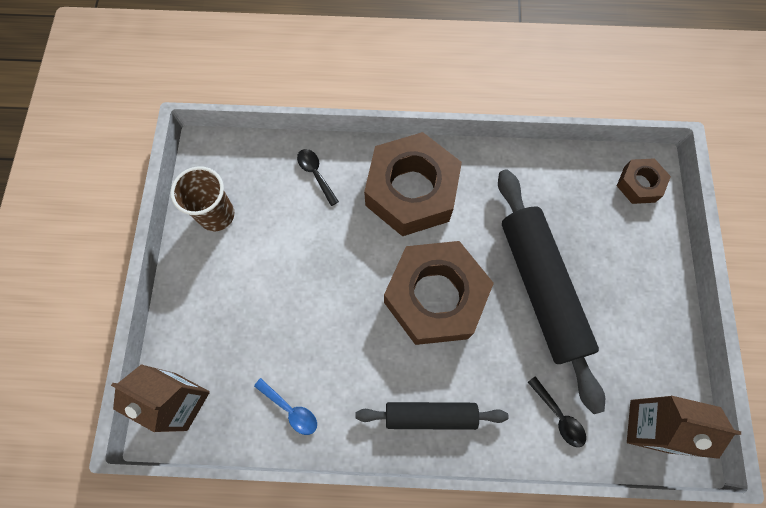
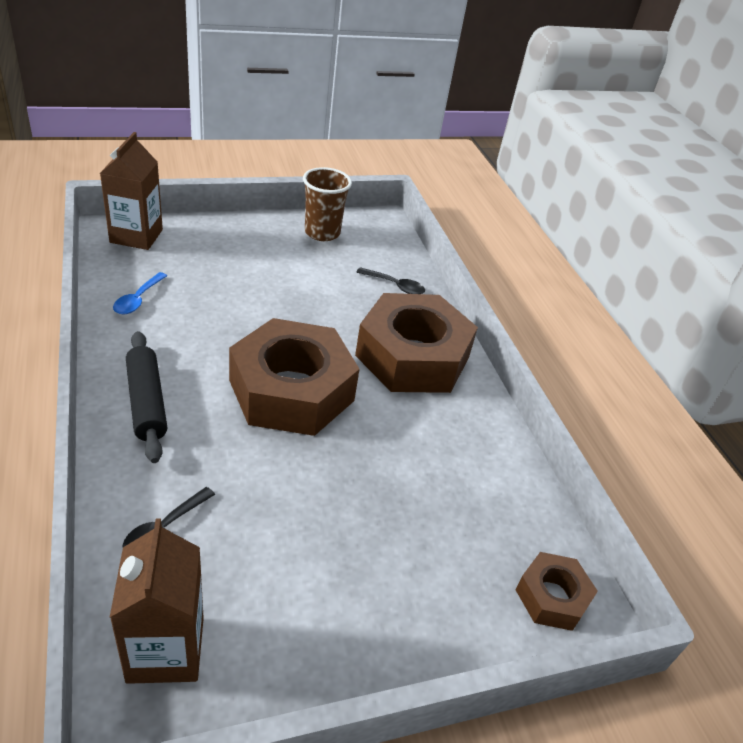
camera: 65 degrees right, 30 degrees down
black spoon [297,149,339,206] -> black spoon turned 75 degrees clockwise [357,267,425,294]
black rolling pin [498,169,605,414] -> none

